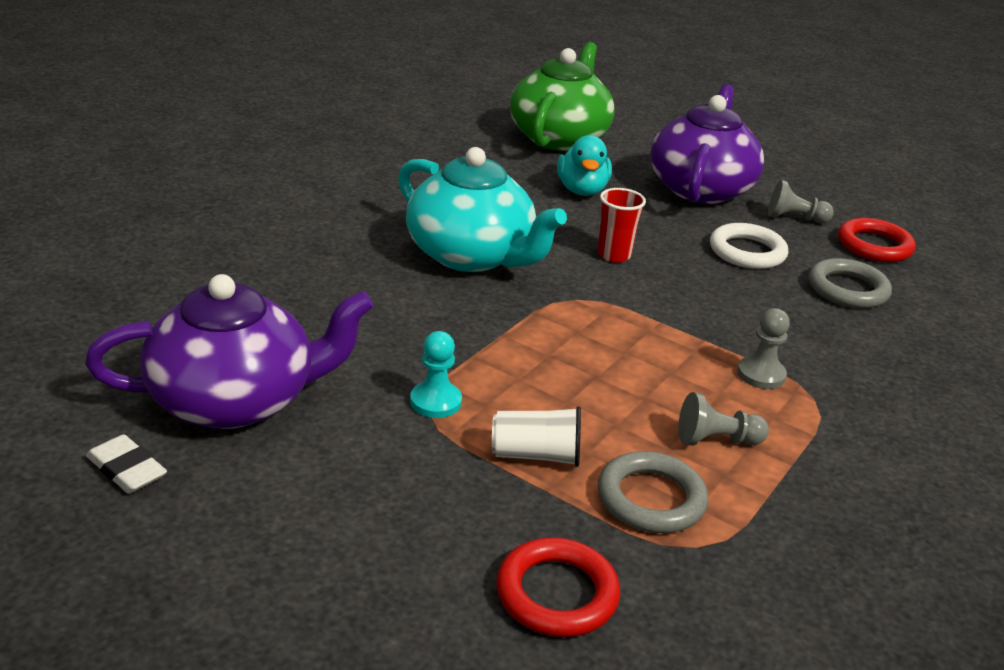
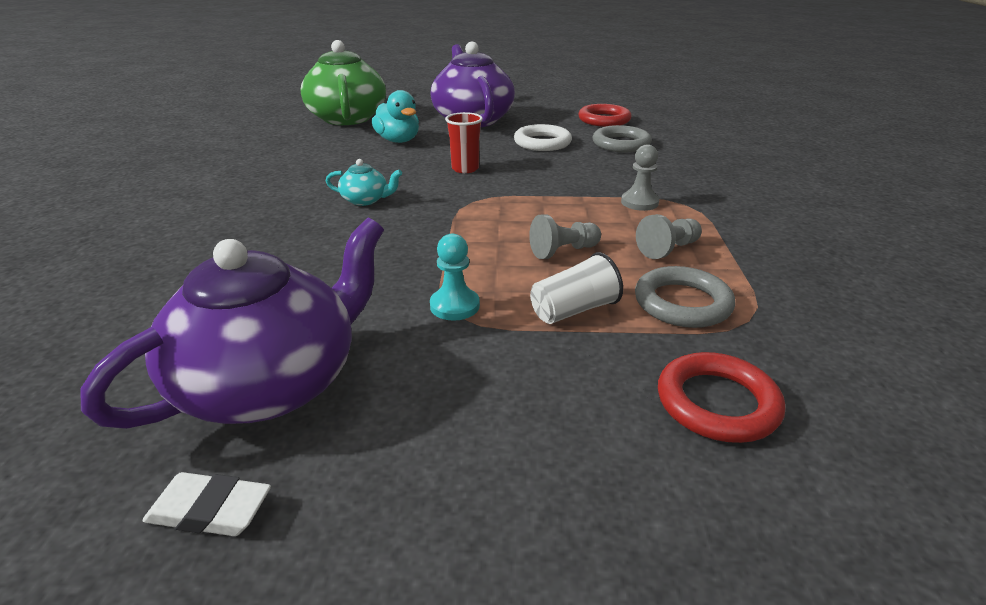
camera: 30 degrees left, 0 degrees up
turquoise teapot [398,147,567,272] -> turquoise teapot [326,159,402,206], size x0.42
grey pawn [768,180,834,223] -> grey pawn moved to [529,214,601,259]

